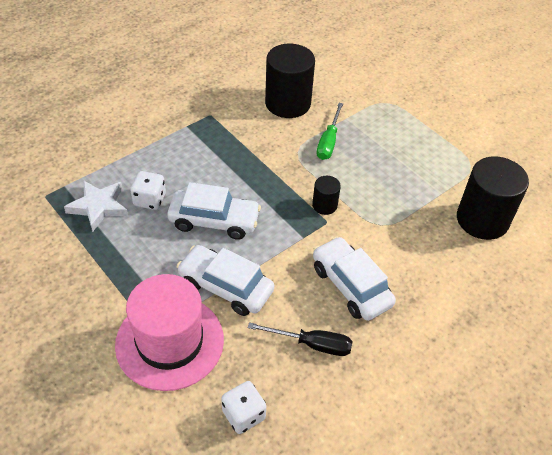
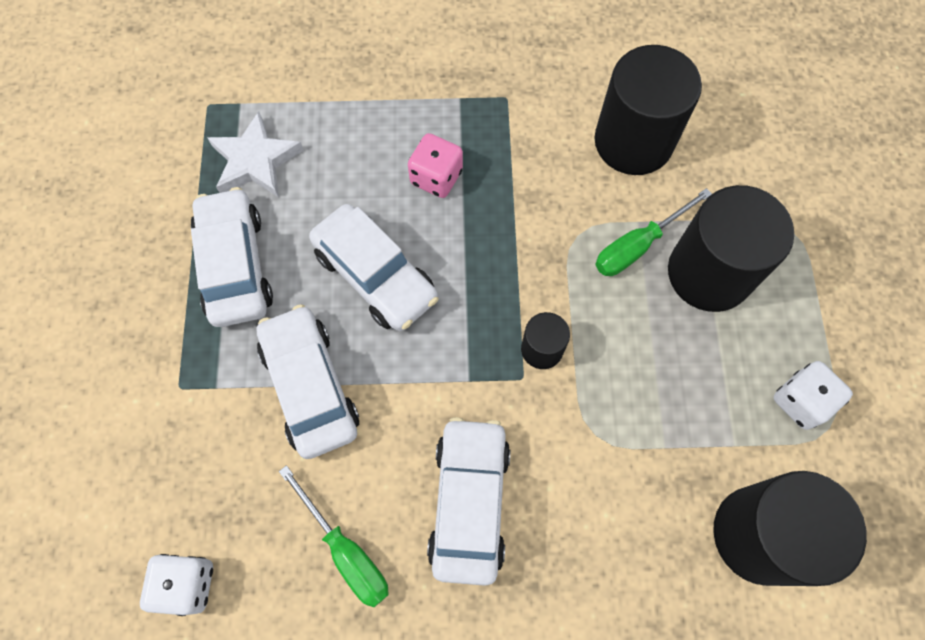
camera: 40 degrees right, 20 degrees up
pink hat [115,274,224,391] -> none
white dice [130,171,166,210] -> white dice moved to [773,361,853,430]
black screwdriver [248,322,353,356] -> green screwdriver [279,465,389,607]
none -> white car [191,187,273,327]
none -> pink dice [408,133,463,198]
none -> black cylinder [668,185,794,312]

